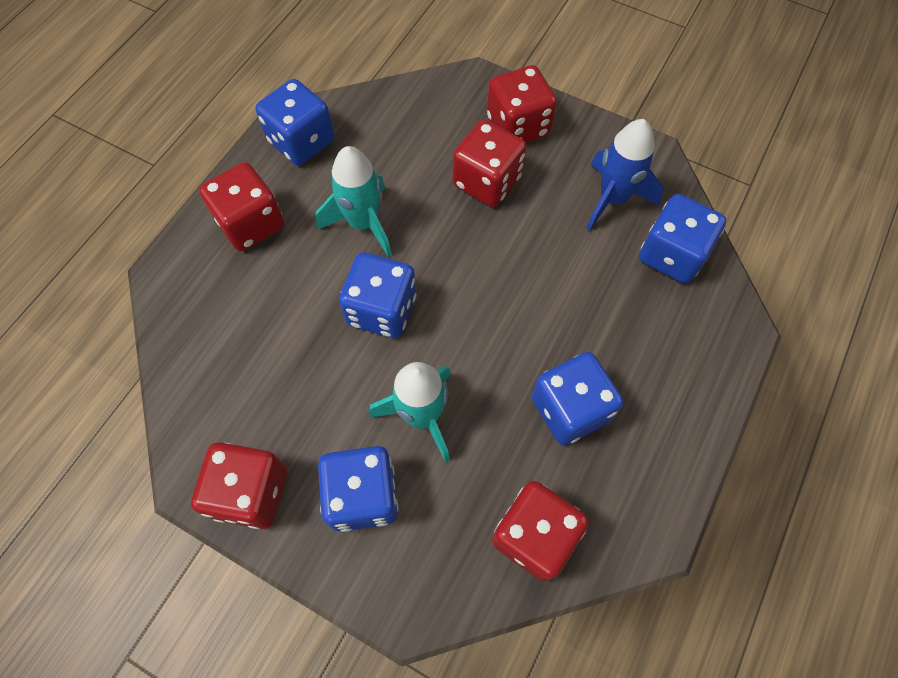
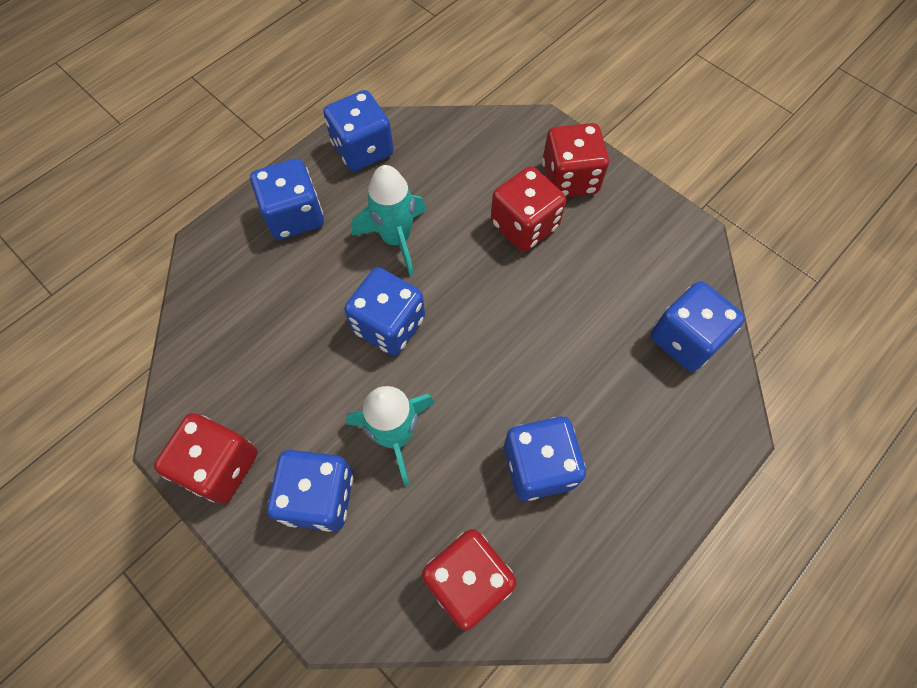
camera: 15 degrees right, 0 degrees up
red dice [199,162,284,251] -> blue dice [250,158,324,240]
blue rocket [586,119,663,231] -> none

